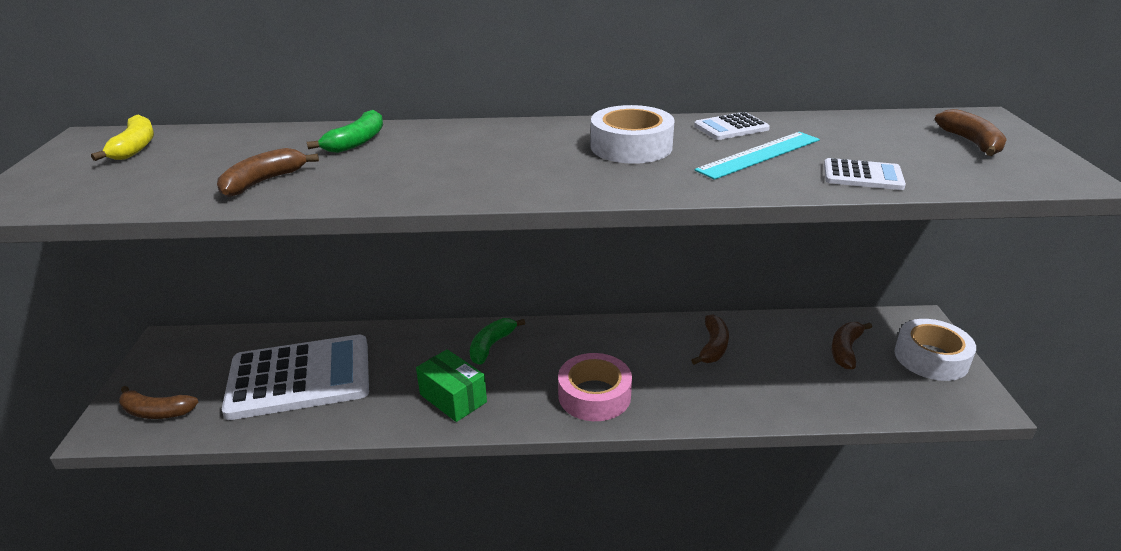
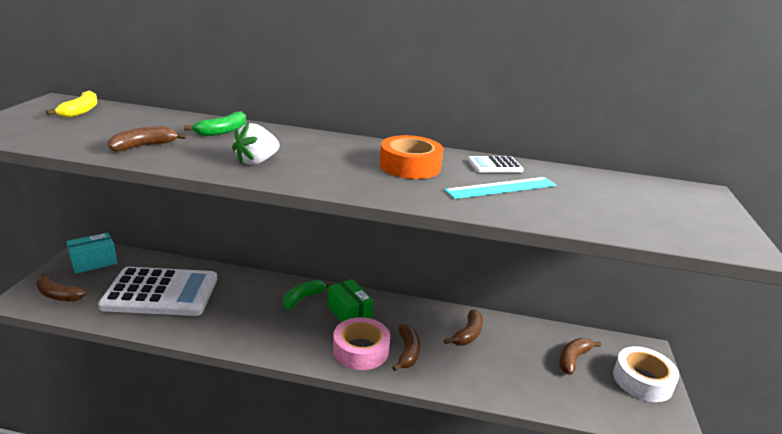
camera: 10 degrees right, 5 degrees down
green box [416,349,487,422] -> green box moved to [328,279,373,322]
white tape [590,105,675,164] -> orange tape [380,135,443,179]
white calculator [824,158,906,190] -> none
brown banana [934,109,1007,156] -> brown banana moved to [392,324,420,371]
none -> turquoise box [67,232,117,274]
none -> white strawberry [232,123,280,165]

